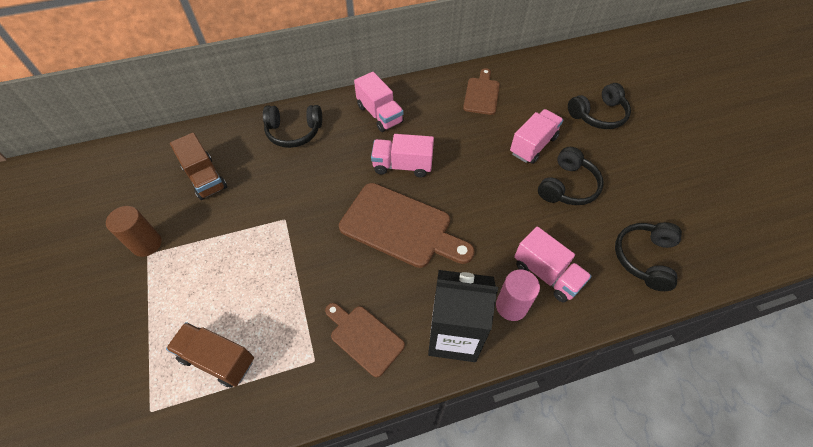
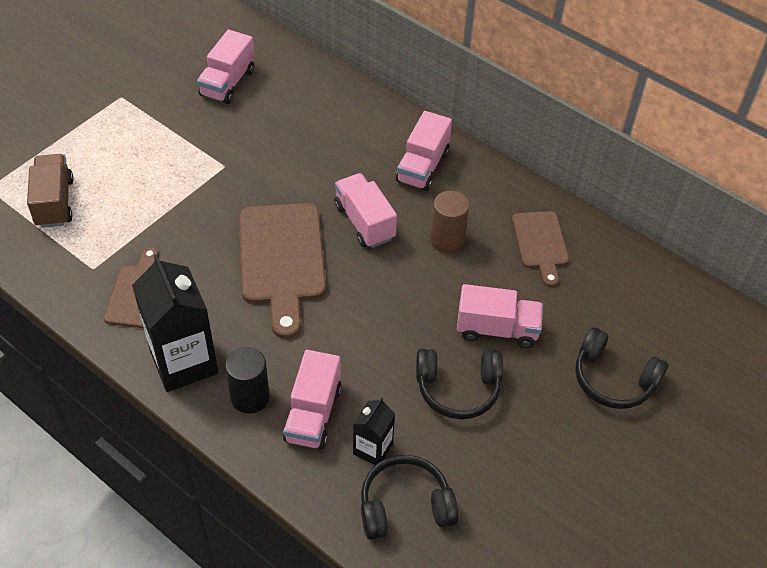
camera: 55 degrees right, 5 degrees down
brown cylinder [106,206,161,257] -> brown cylinder moved to [430,191,469,254]
brown truck [170,132,227,200] -> pink truck [197,30,255,104]
black headphones [263,105,322,148] -> none
brown cutting board [463,68,500,115] -> brown cutting board turned 105 degrees clockwise [512,211,569,287]
pink cylinder [496,270,540,321] -> black cylinder [225,347,270,414]
none -> black carton [353,397,395,465]

